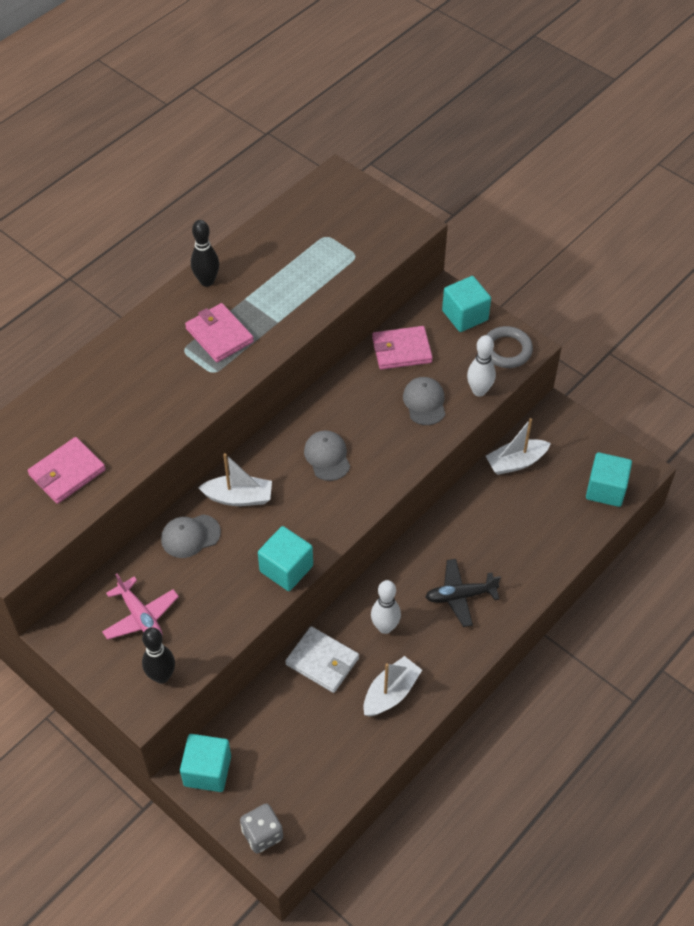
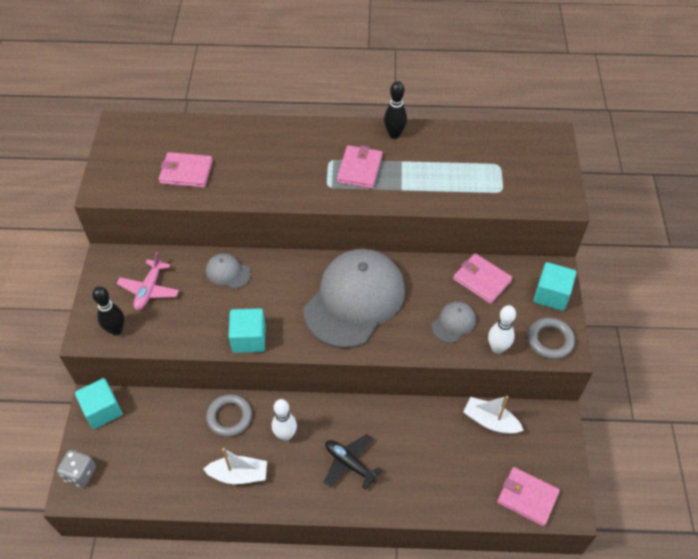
camera: 50 degrees right, 0 degrees up
white boat [198,453,272,506] -> none
white wallet [285,626,359,693] -> grey ring [206,394,252,437]
grey cap [304,431,350,481] -> grey cap [304,249,405,348], size x2.39
turquoise cube [586,452,632,507] -> pink wallet [497,467,560,526]

